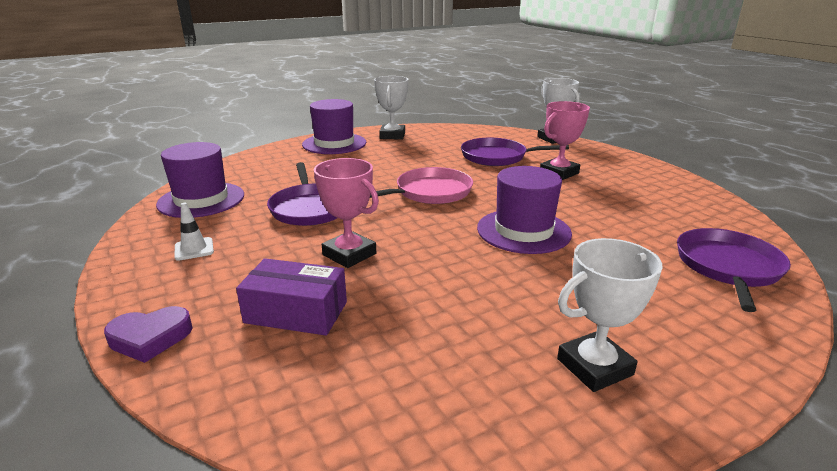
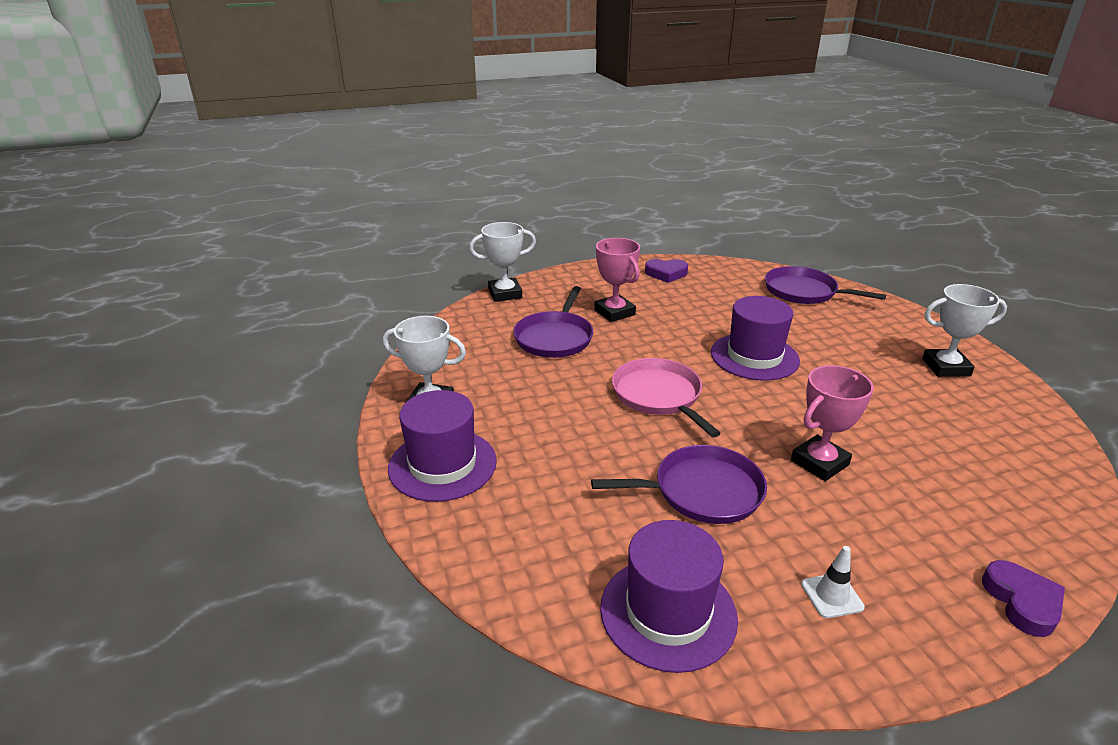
camera: 80 degrees left, 5 degrees up
purple box [236,258,347,335] -> none
white trophy [557,238,663,392] -> white trophy turned 75 degrees counterclockwise [922,284,1007,377]
none -> purple heart [645,259,688,283]

